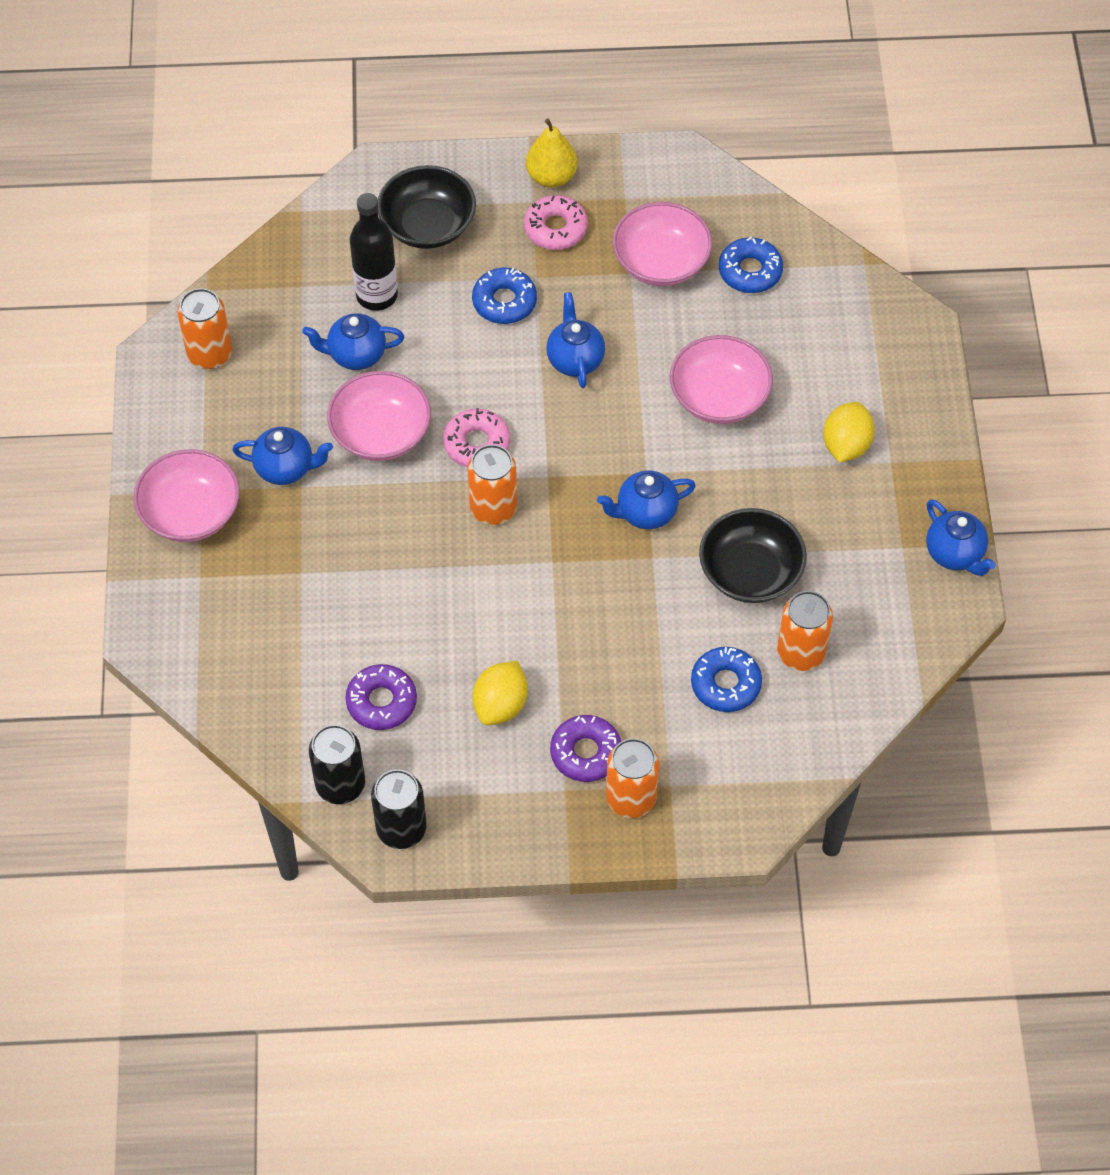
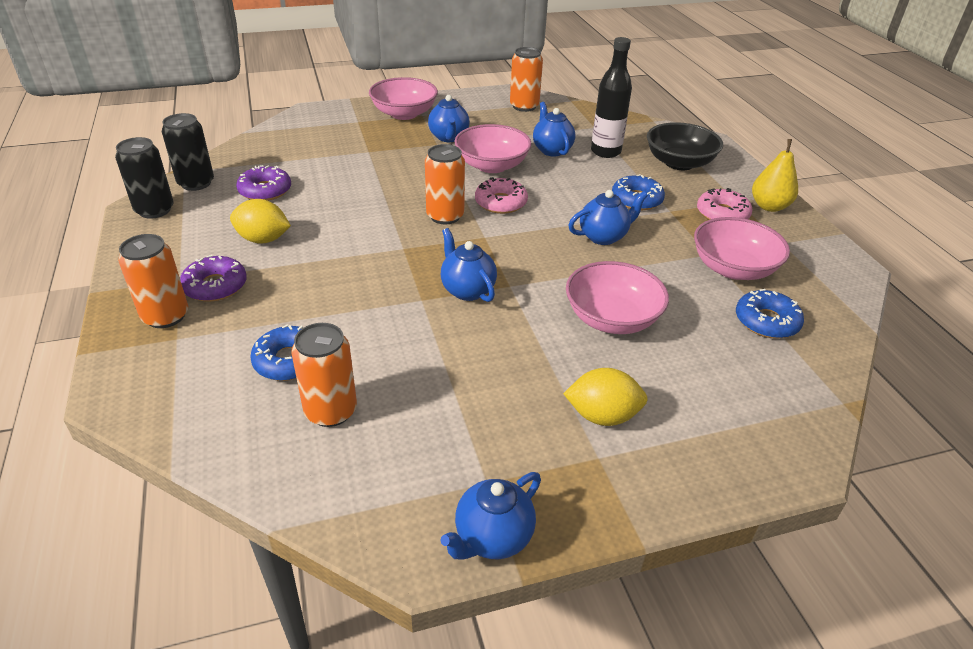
camera: 75 degrees right, 20 degrees down
black bowl [699,508,807,603] -> none

